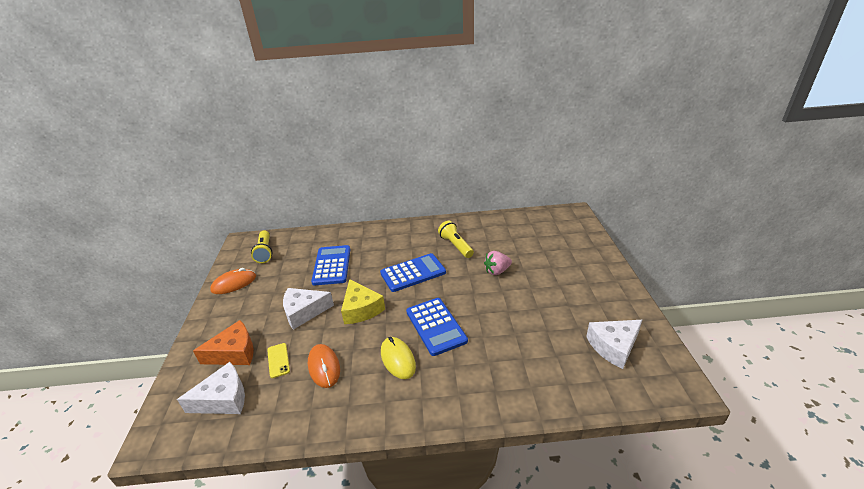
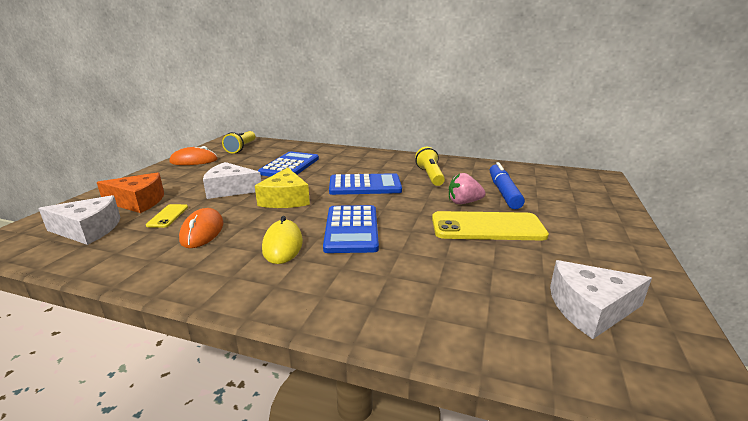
camera: 20 degrees right, 10 degrees down
none -> yellow phone [432,211,549,240]
none -> blue marker [490,162,525,209]

